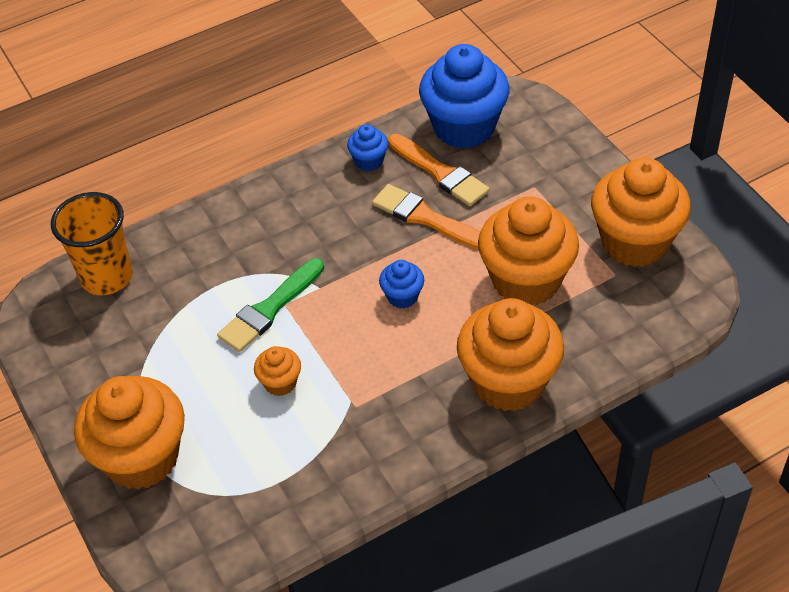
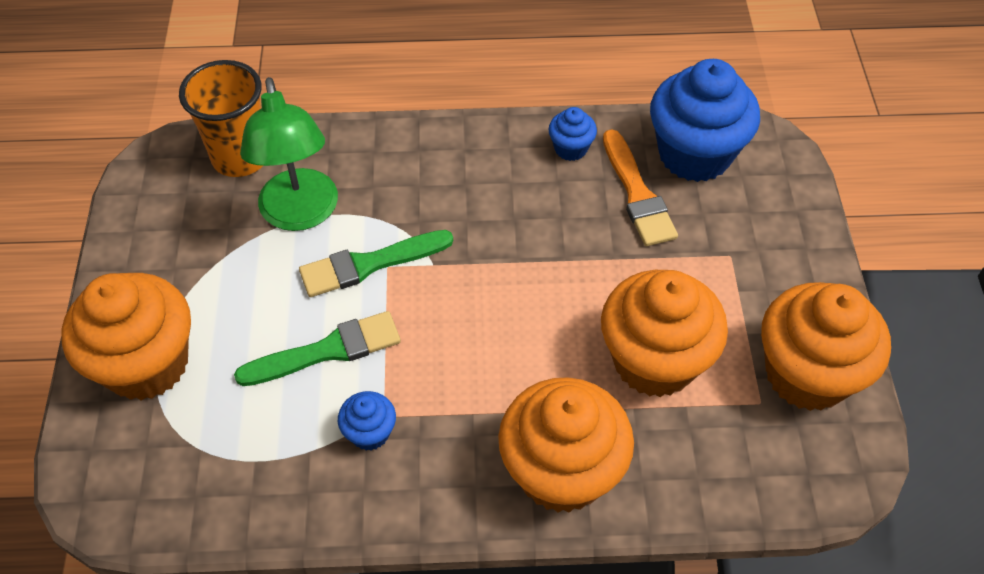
camera: 25 degrees right, 5 degrees up
orange cupcake [254,346,301,396] -> green brush [234,311,401,386]
orange brush [372,184,480,249] -> none
blue cupcake [379,260,424,308] -> blue cupcake moved to [338,391,396,450]
none -> green lamp [240,77,338,231]

